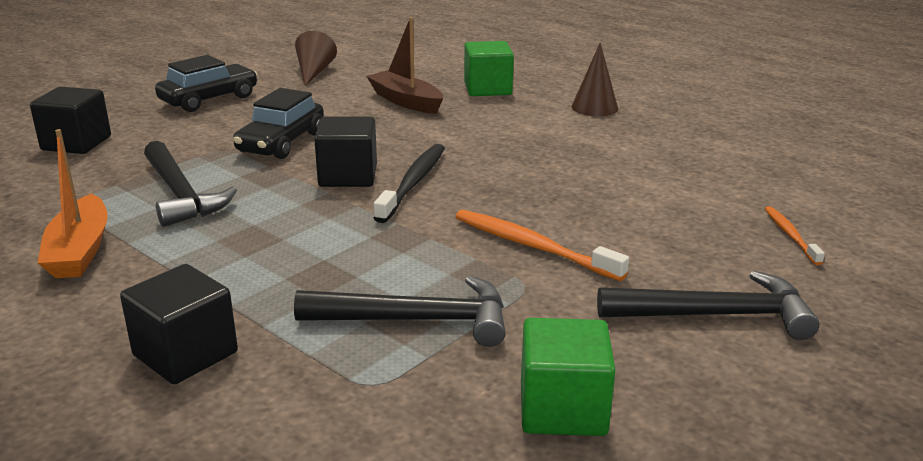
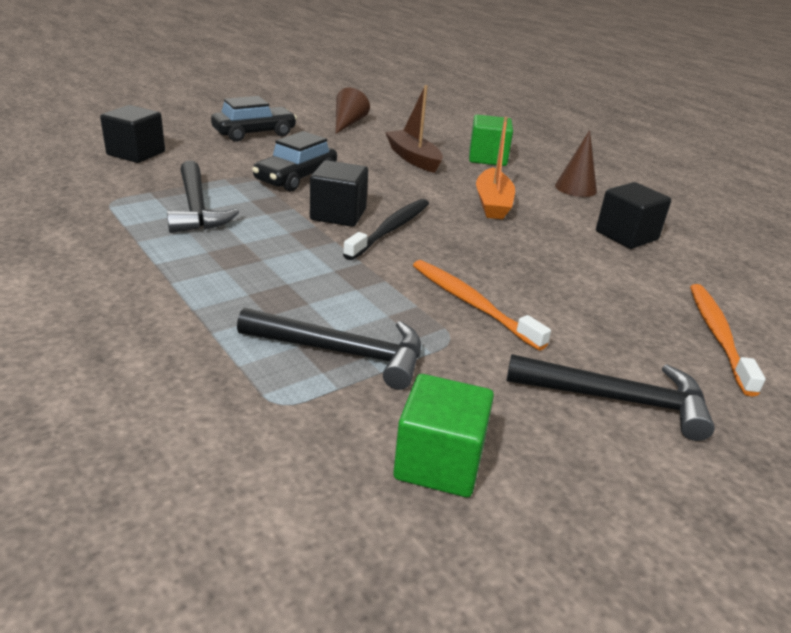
camera: 10 degrees right, 5 degrees up
orange boat [38,129,108,278] -> orange boat moved to [476,117,515,219]
black cube [120,264,238,384] -> black cube moved to [596,182,671,249]
orange toothbrush [765,206,825,265] -> orange toothbrush [690,284,766,396], size x1.70

